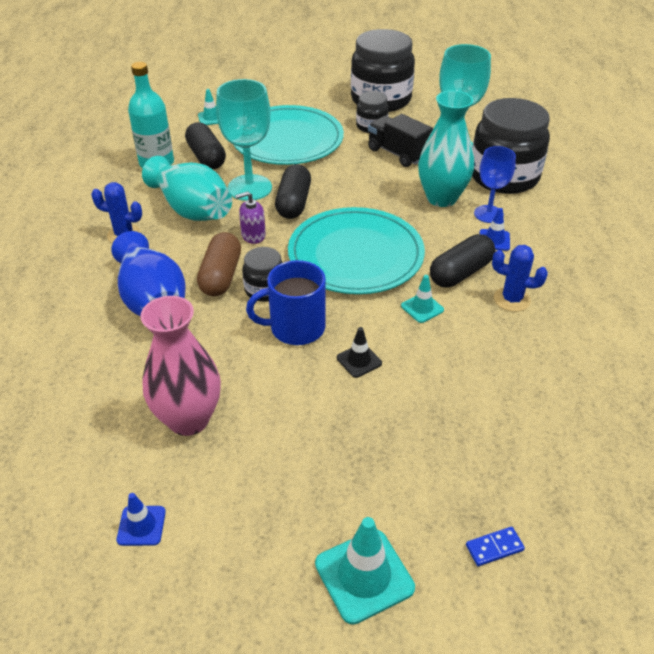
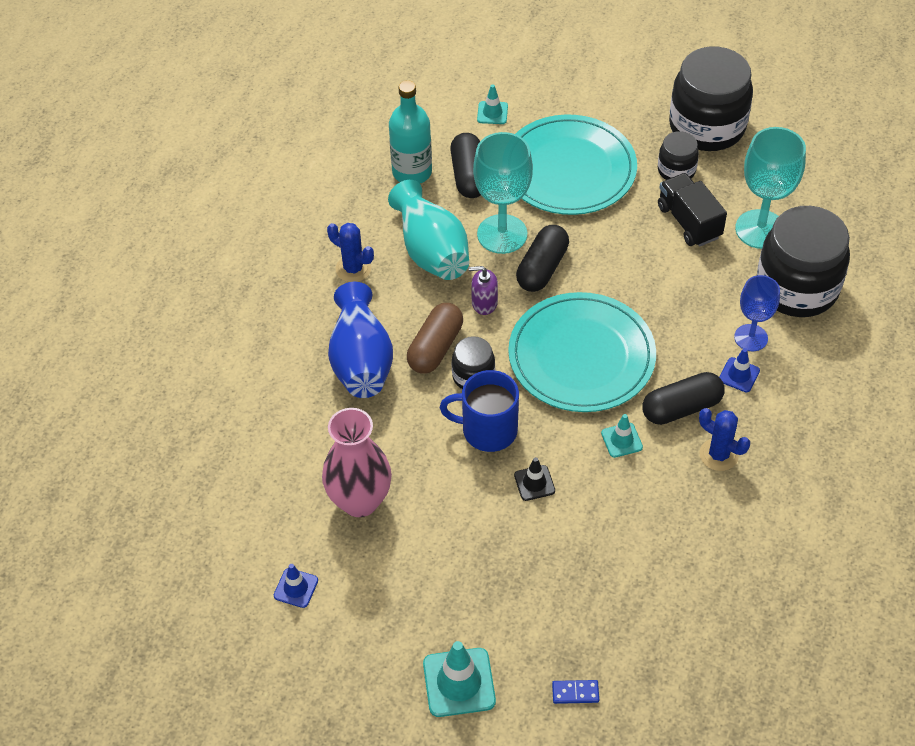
camera: 20 degrees right, 10 degrees up
turquoise vase [418,90,474,207] -> none

